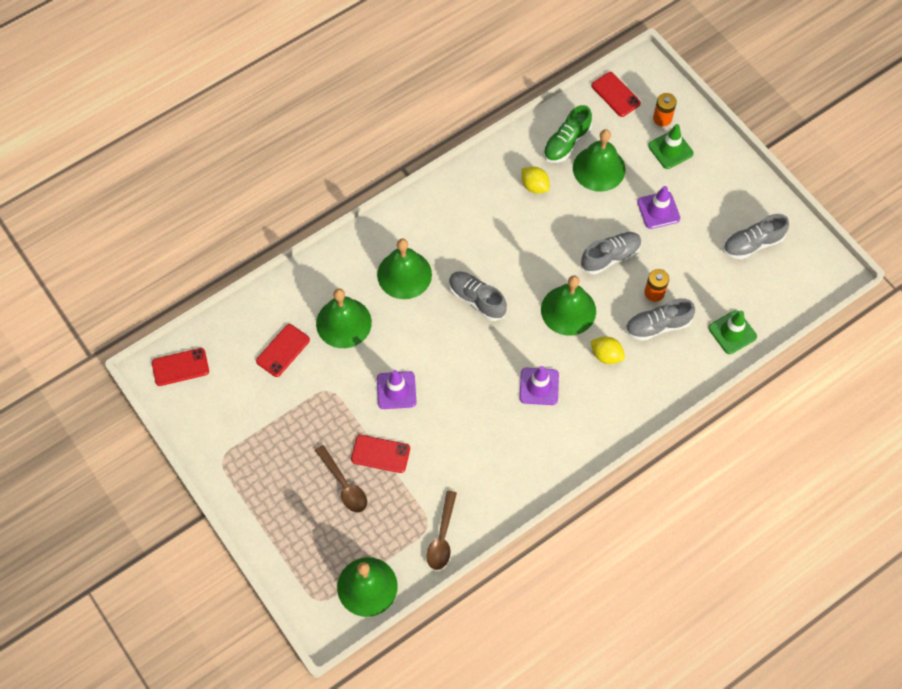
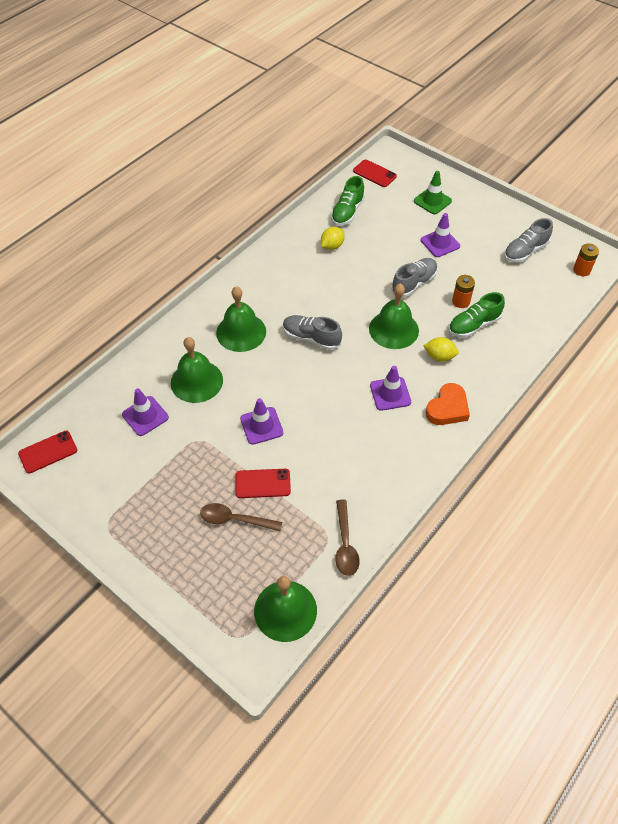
camera: 15 degrees left, 10 degrees down
red phone [256,324,310,377] -> purple traffic cone [122,388,169,436]
brown spoon [315,445,367,513] -> brown spoon turned 150 degrees clockwise [200,503,282,531]
yellow lemon [522,166,550,194] -> yellow lemon turned 75 degrees counterclockwise [321,227,345,250]
green bell [573,129,625,192] -> none
grey shoe [625,298,695,341] -> green shoe [448,292,505,338]
orange battery [653,93,677,126] -> orange battery moved to [573,244,599,276]
green traffic cone [708,310,757,354] -> none
none -> orange heart [426,383,470,425]

